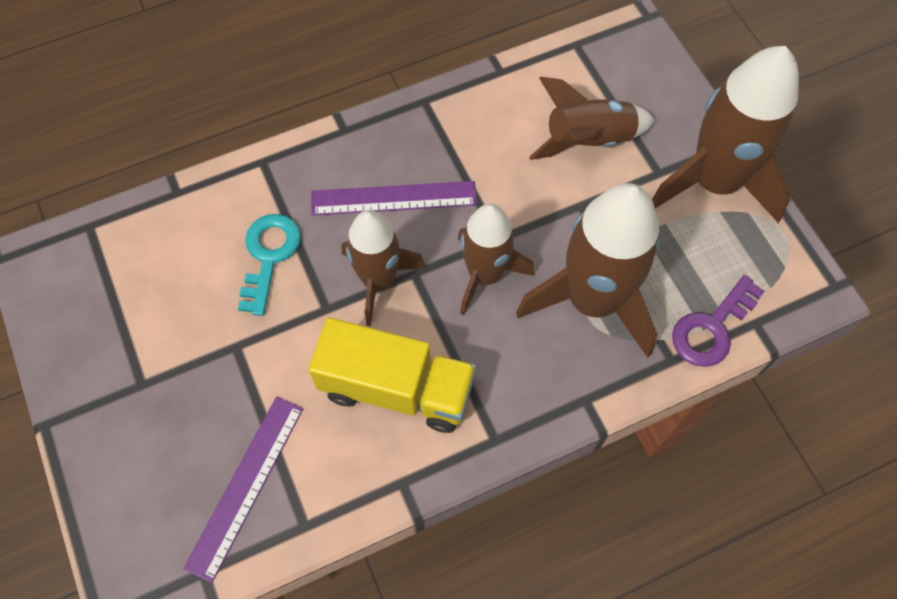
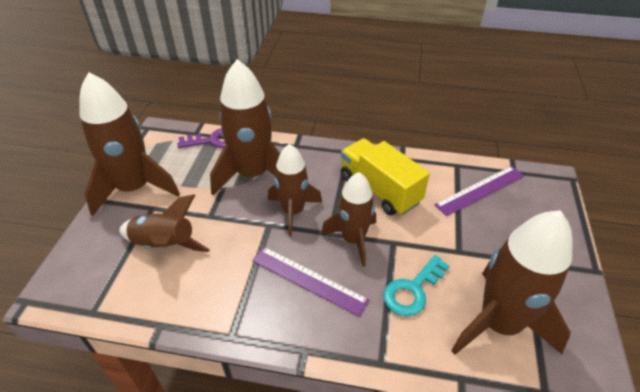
camera: 145 degrees left, 20 degrees down
none -> brown rocket [451,210,572,355]

